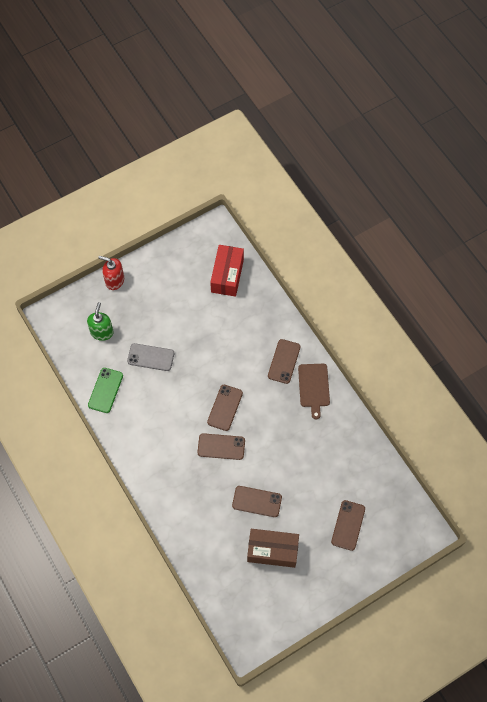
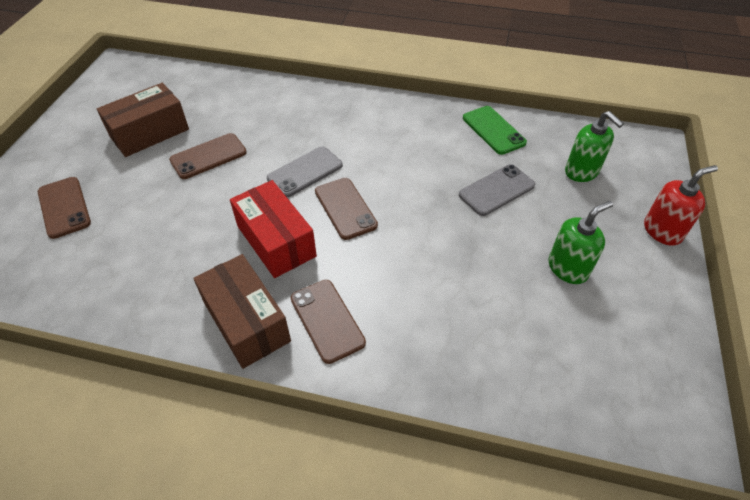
camera: 135 degrees right, 15 degrees down
brown phone [198,433,245,460] -> grey phone [267,146,343,197]
red box [210,245,244,297] -> red box moved to [230,180,317,278]
brown cutting board [298,364,330,420] -> brown box [193,254,291,369]
none -> green soap dispenser [548,201,613,284]

